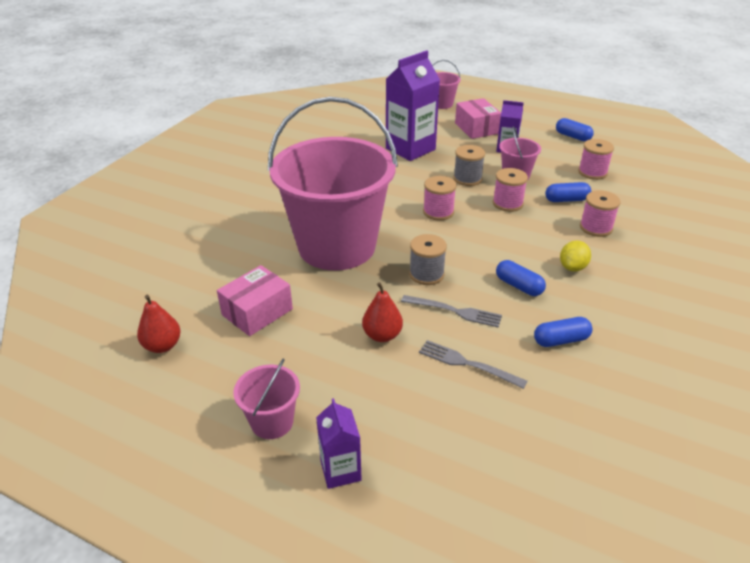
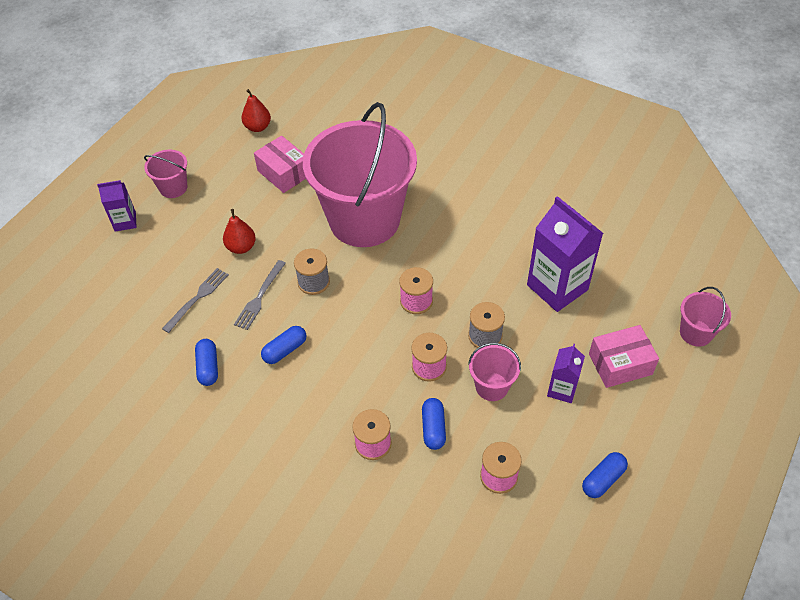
camera: 95 degrees right, 15 degrees up
yellow lemon [560,240,591,272] -> none

